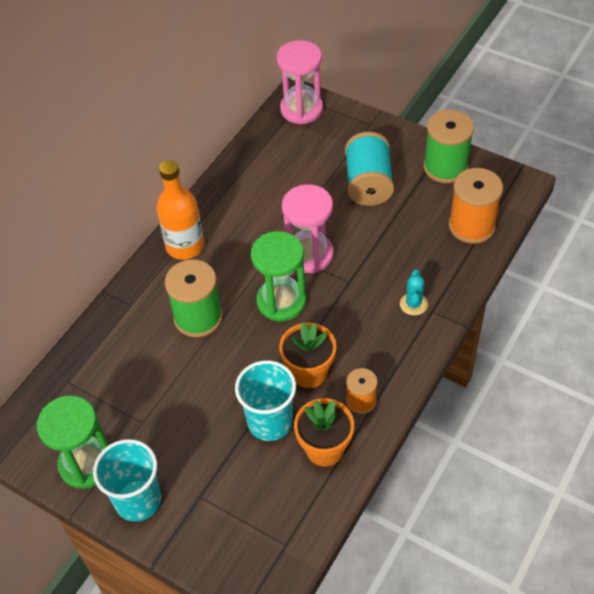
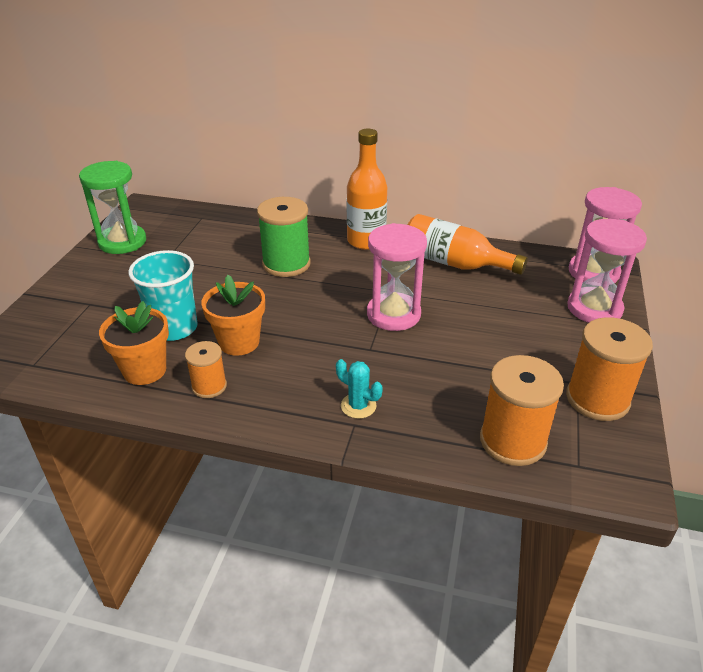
camera: 70 degrees right, 15 degrees down
turquoise cup [93,439,161,522] -> none
green hourglass [251,231,306,321] -> none
turquoise spool [345,132,394,206] -> none
turquoise cactus [400,270,428,316] -> turquoise cactus turned 45 degrees clockwise [336,359,383,419]
green spool [424,110,474,183] -> orange spool [566,317,653,421]
none -> orange bottle [408,214,528,275]
none -> pink hourglass [567,219,647,323]

